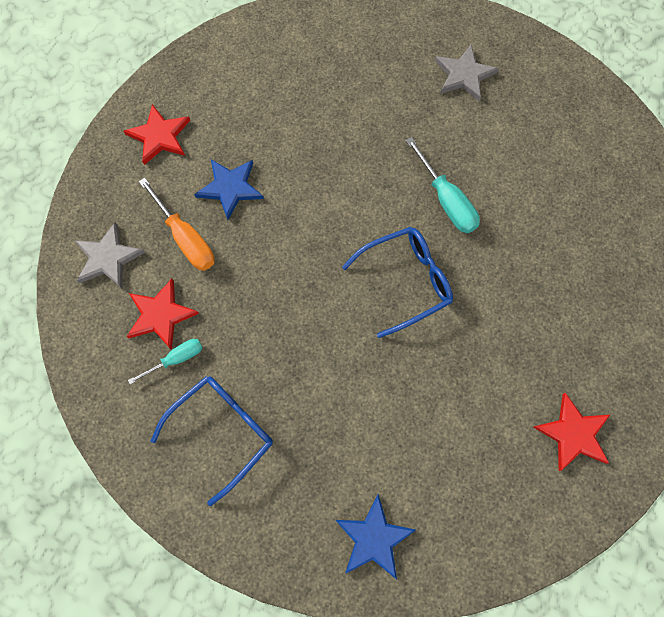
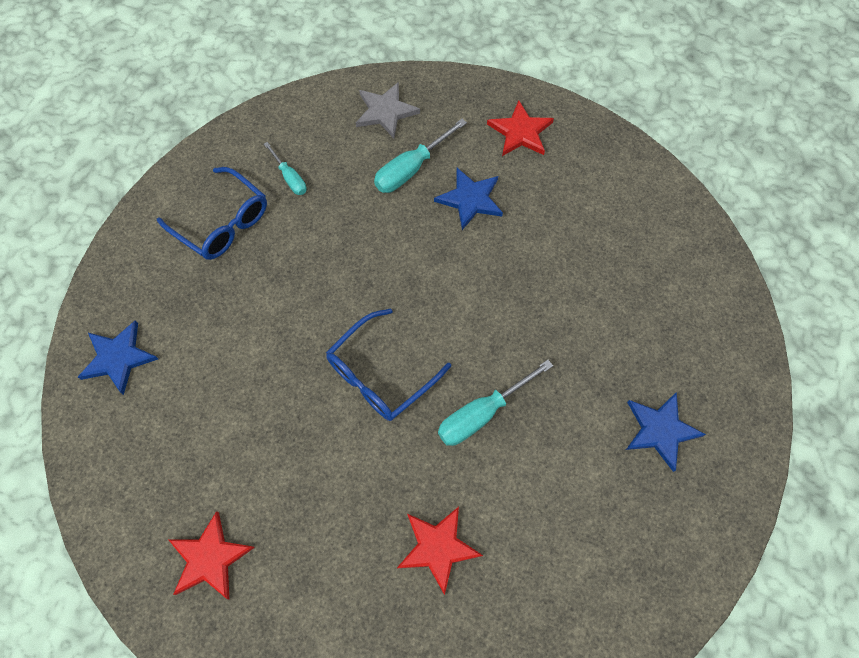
camera: 85 degrees right, 5 degrees down
red star [126,279,199,350] -> red star moved to [397,507,483,595]
orange screwdriver [139,178,215,271] -> turquoise screwdriver [374,119,467,193]
blue glasses [342,227,453,338] -> blue glasses turned 75 degrees clockwise [326,308,451,421]
grey star [435,45,499,102] -> blue star [626,392,706,472]

